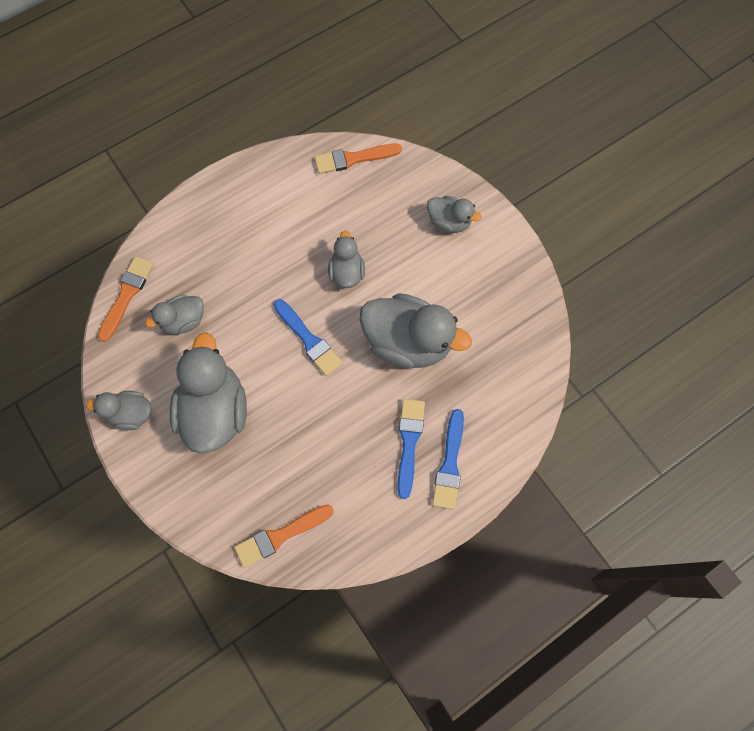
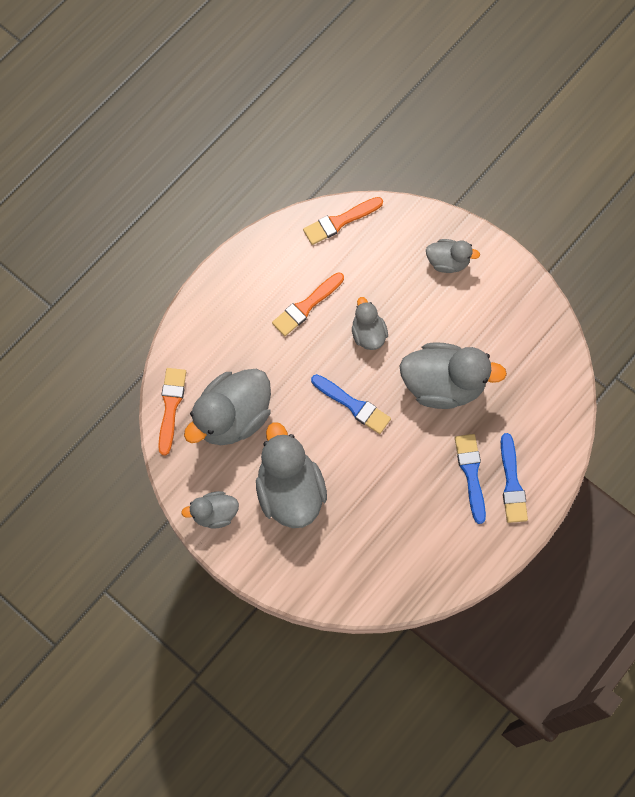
camera: 15 degrees left, 0 degrees up
grey duck [145,295,204,334] -> grey duck [184,369,271,445], size x1.87
orange brush [234,504,334,568] -> orange brush moved to [272,272,344,336]

